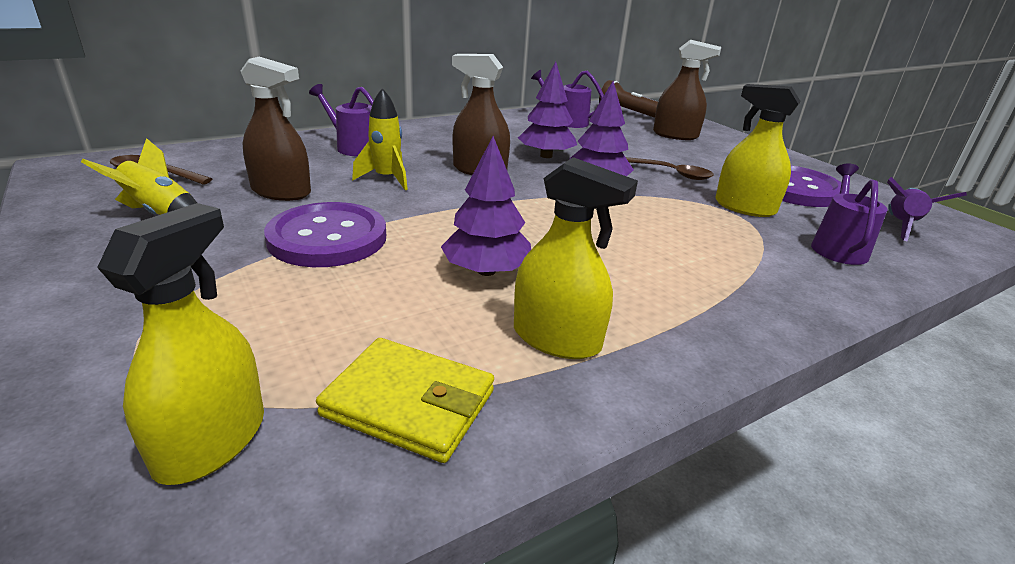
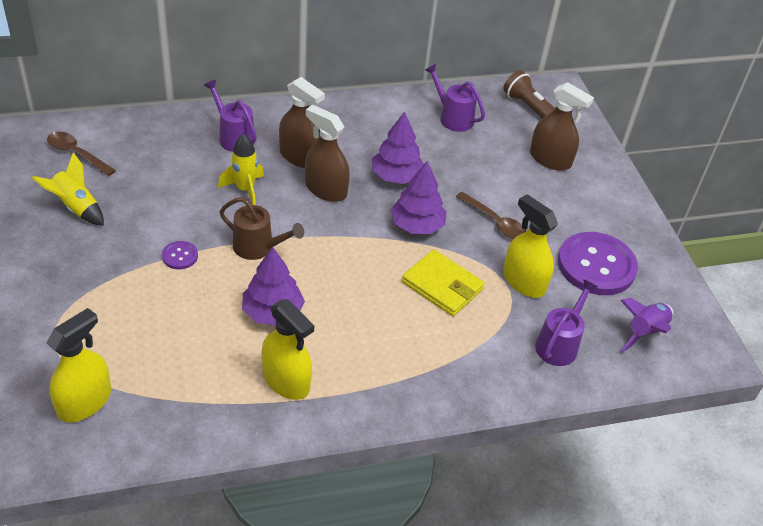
camera: 15 degrees right, 15 degrees up
brown spray bottle [241,57,311,201] -> brown spray bottle moved to [279,77,325,168]
purple button [264,202,386,267] -> purple button [162,241,198,269], size x0.44
yellow wallet [316,338,494,463] -> yellow wallet moved to [402,249,485,316]
none -> brown watering can [220,197,304,260]

